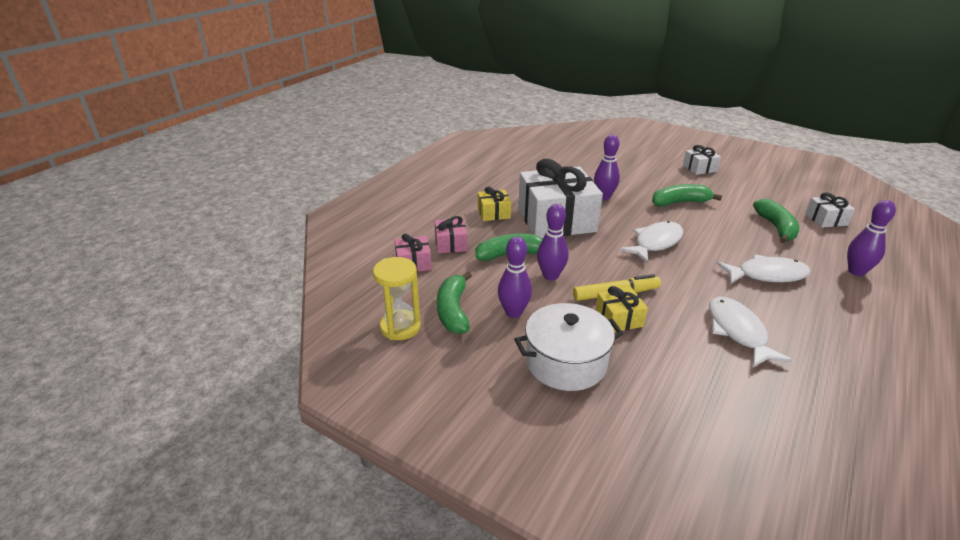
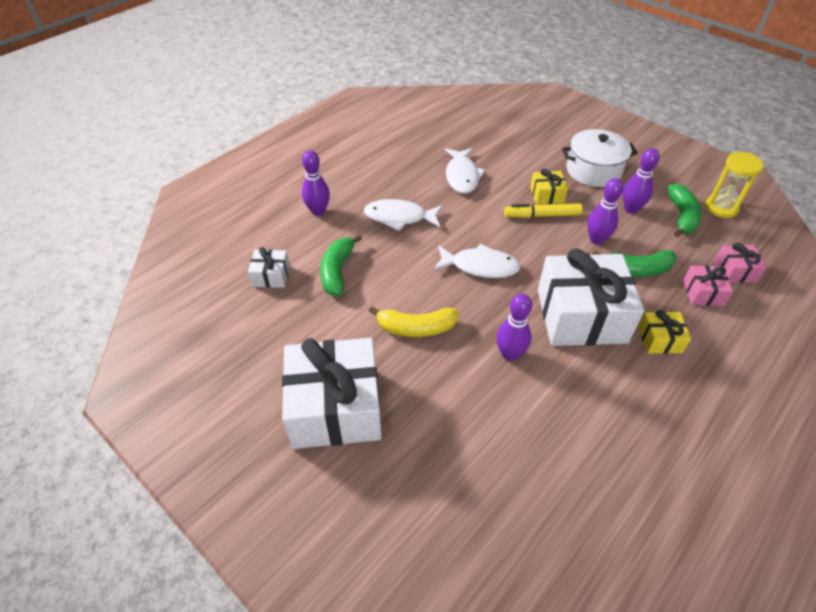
camera: 170 degrees left, 15 degrees up
white fish [619,221,683,263] -> white fish turned 135 degrees counterclockwise [434,244,521,278]
green banana [652,184,722,207] -> yellow banana [369,306,459,337]
white gift [683,145,721,175] -> white gift [282,338,382,449], size x2.22

